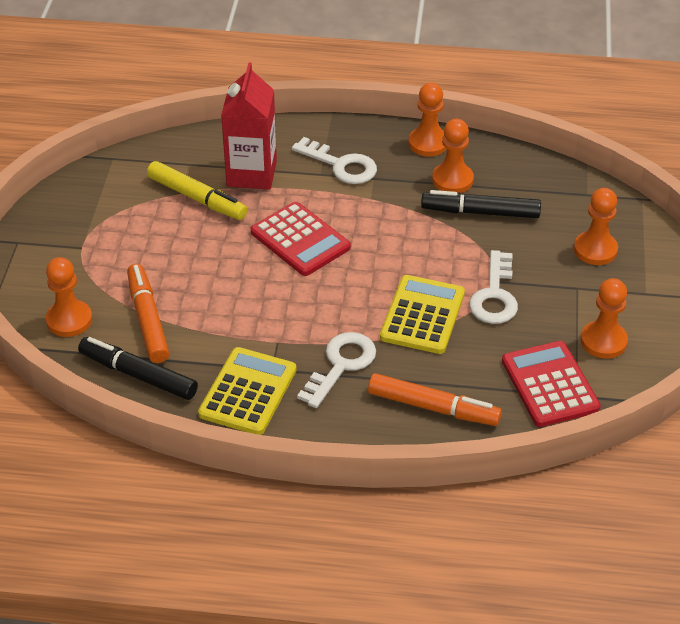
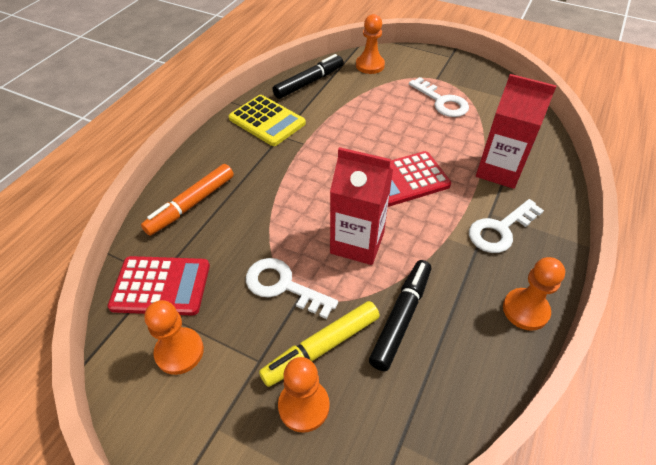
camera: 110 degrees right, 5 degrees up
orange marker [127,264,169,363] -> none
yellow marker [147,161,247,220] -> yellow marker moved to [259,301,379,387]
white key [297,332,376,408] -> white key moved to [409,77,469,117]
yellow calculator [380,275,465,354] -> none
orange pawn [432,119,474,193] -> none
none -> red carton [330,147,393,265]

